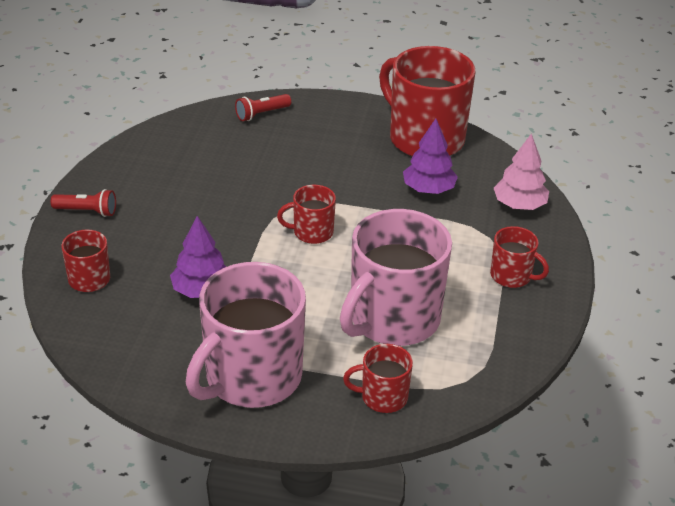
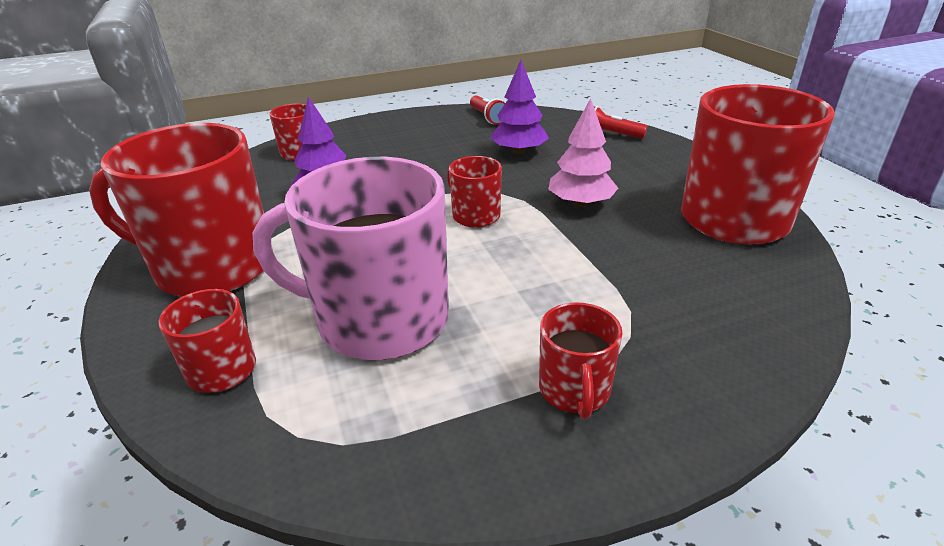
camera: 60 degrees right, 5 degrees down
red flashlight [51,189,116,217] -> red flashlight moved to [470,96,505,125]
pink mug [186,262,306,408] -> red mug [89,123,273,296]
purple tree [403,118,458,194] -> purple tree moved to [490,60,549,154]
pink tree [494,133,549,210] -> pink tree moved to [548,98,618,207]

